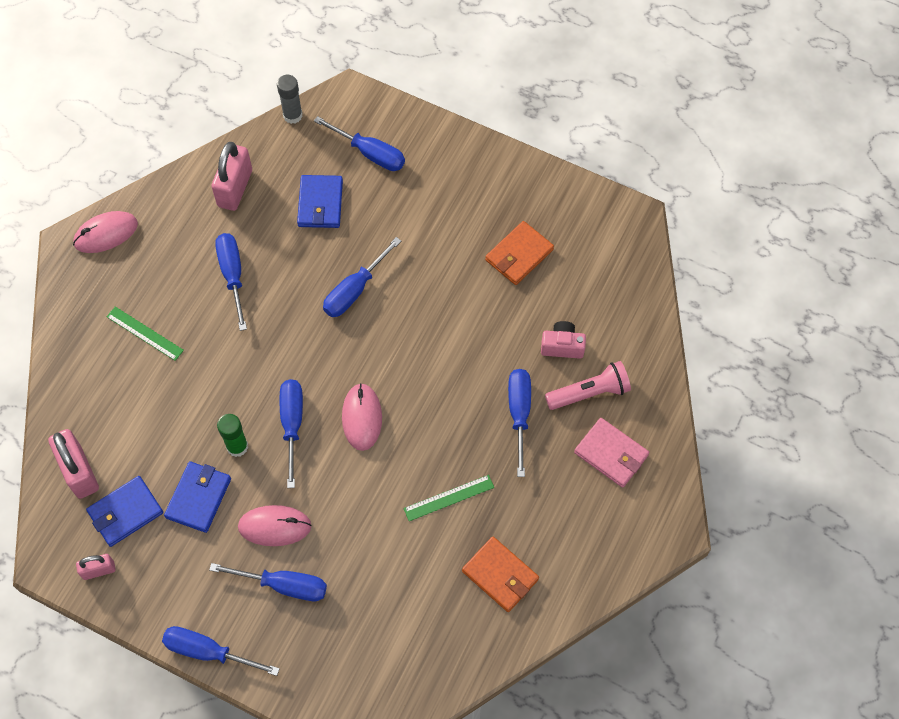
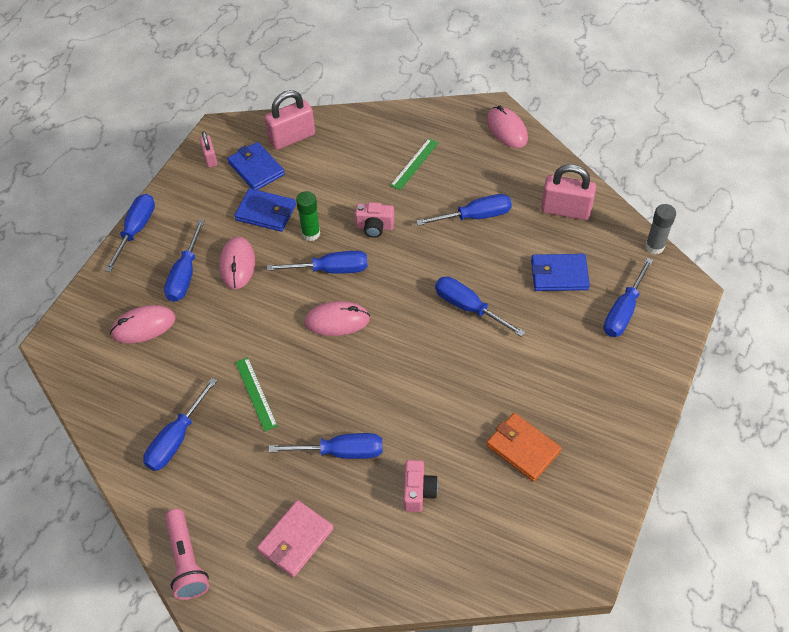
camera: 90 degrees right, 10 degrees down
orange wallet [462,537,539,612] -> blue screwdriver [143,378,217,471]
pink flashlight [545,361,631,410] -> pink flashlight moved to [165,509,209,600]
none -> pink mouse [110,305,175,343]
none -> pink camera [355,202,394,238]

